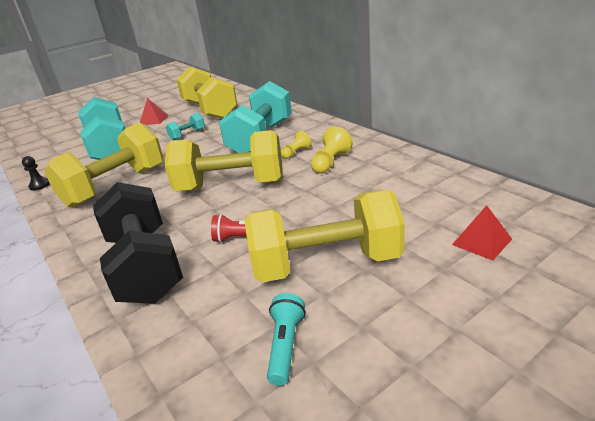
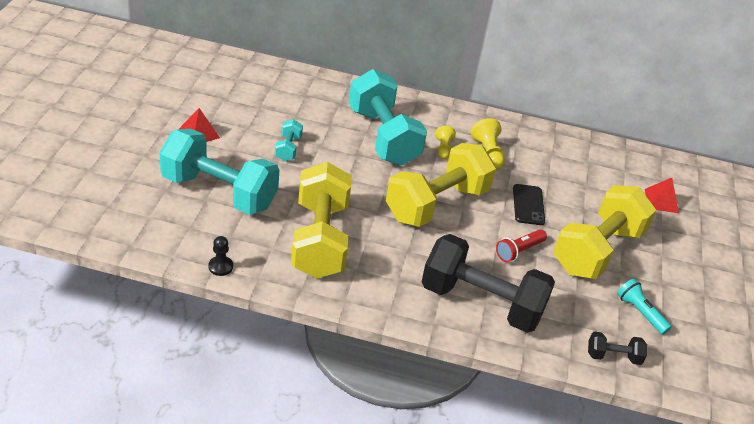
camera: 50 degrees left, 10 degrees up
yellow dumbbell [176,66,238,119] -> none
none -> black phone [513,184,545,225]
none -> black dumbbell [588,331,647,365]

